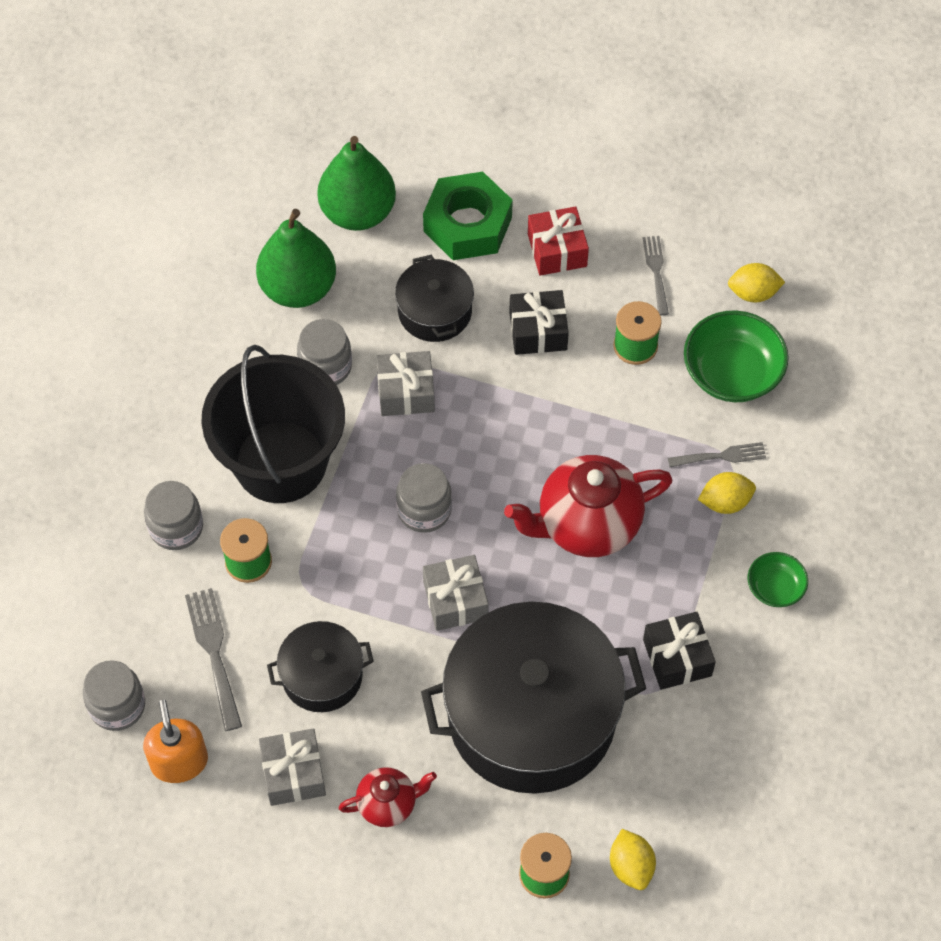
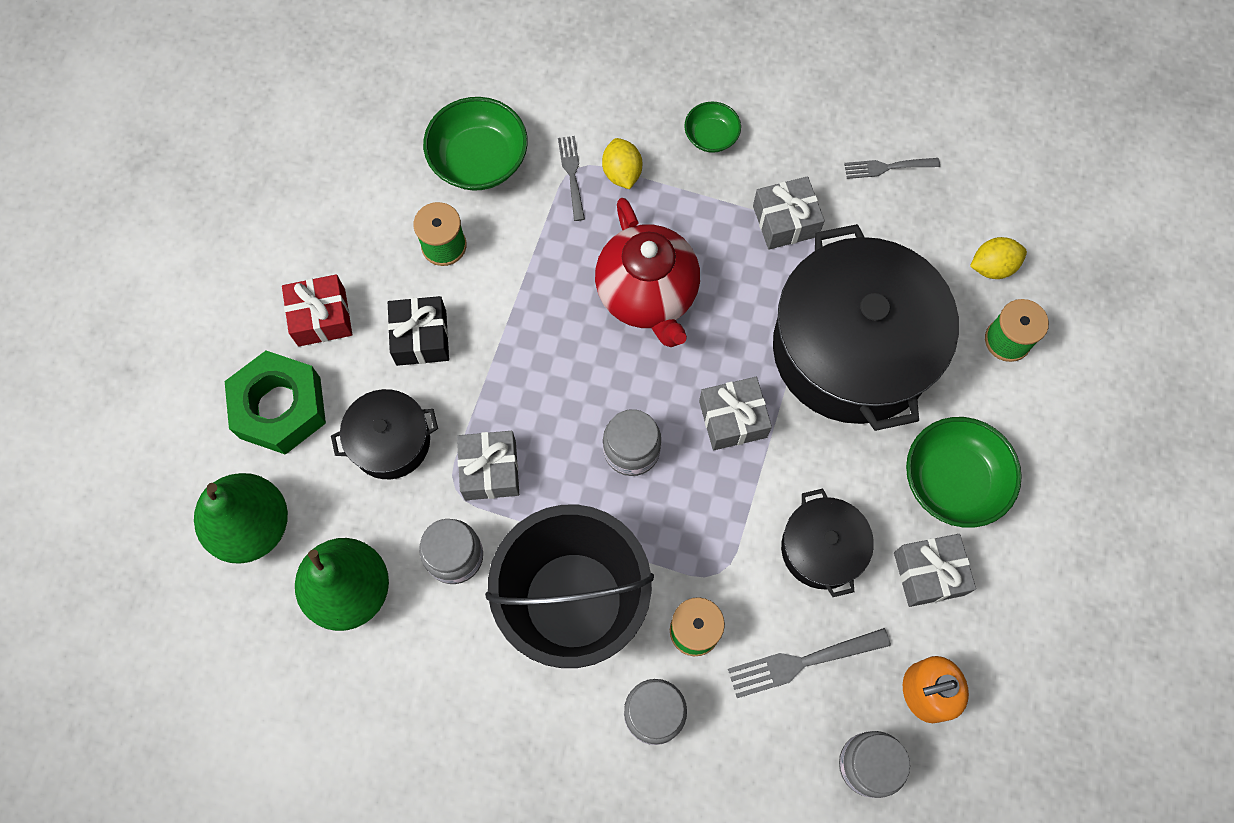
camera: 90 degrees left, 10 degrees up
red teapot [339,767,437,827] -> green bowl [906,417,1022,528]
grey fork [643,236,669,315] -> grey fork moved to [844,158,940,179]
black gift [643,612,716,690] -> grey gift [753,176,825,250]
yellow lemon [728,263,785,302] -> none

